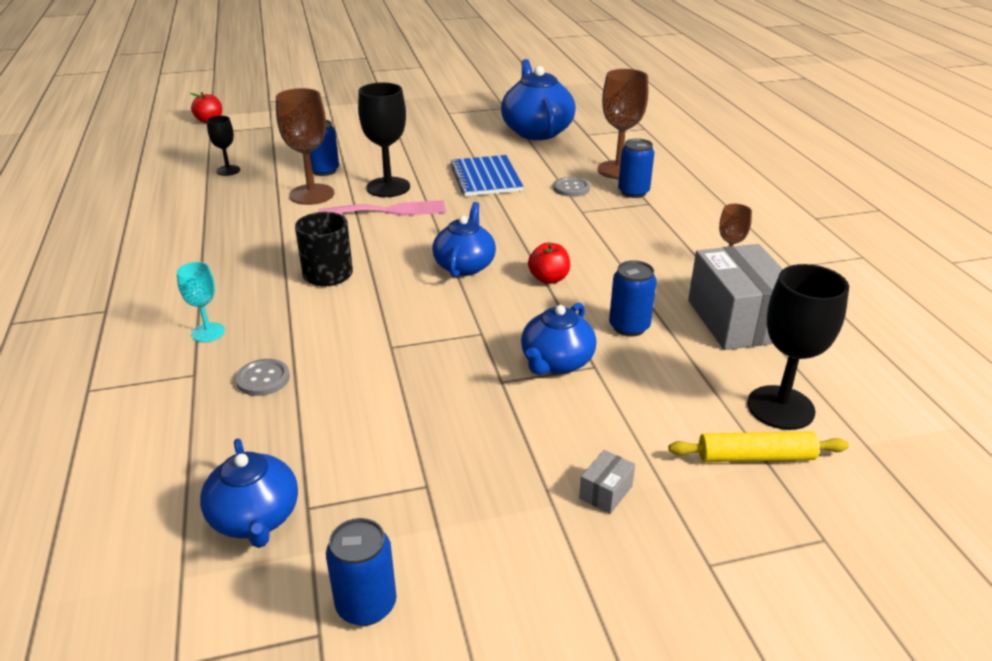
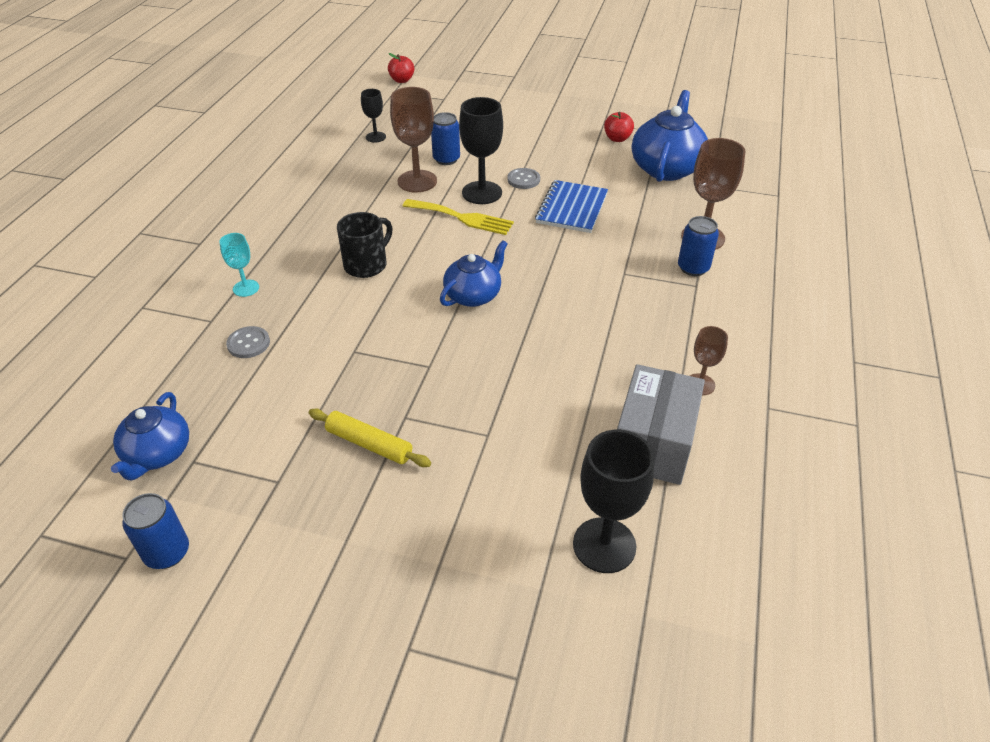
camera: 30 degrees right, 10 degrees up
pink fork [318,200,446,216] -> yellow fork [403,199,514,235]
blue teapot [521,303,596,375] -> none
red apple [528,243,570,284] -> red apple moved to [604,112,634,142]
grey button [553,177,590,197] -> grey button moved to [507,168,540,189]
grey box [579,450,635,514] -> none
blue can [609,260,657,337] -> none
yellow rolling pin [668,431,849,462] -> yellow rolling pin moved to [309,408,431,467]

